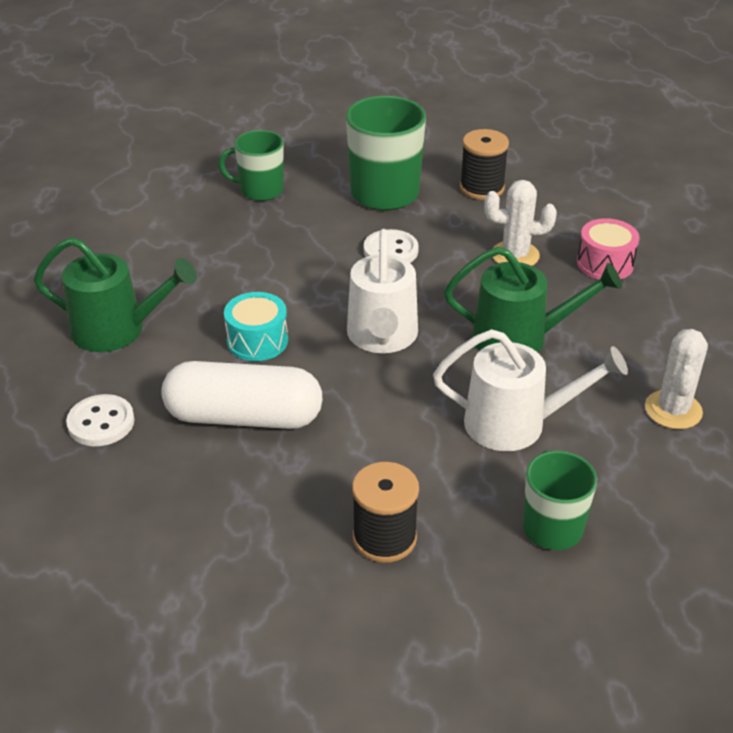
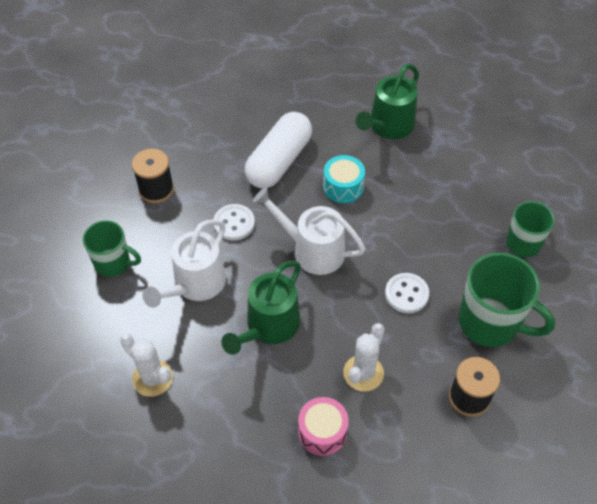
camera: 115 degrees right, 15 degrees up
white button [66,394,134,446] -> white button moved to [214,204,255,241]

